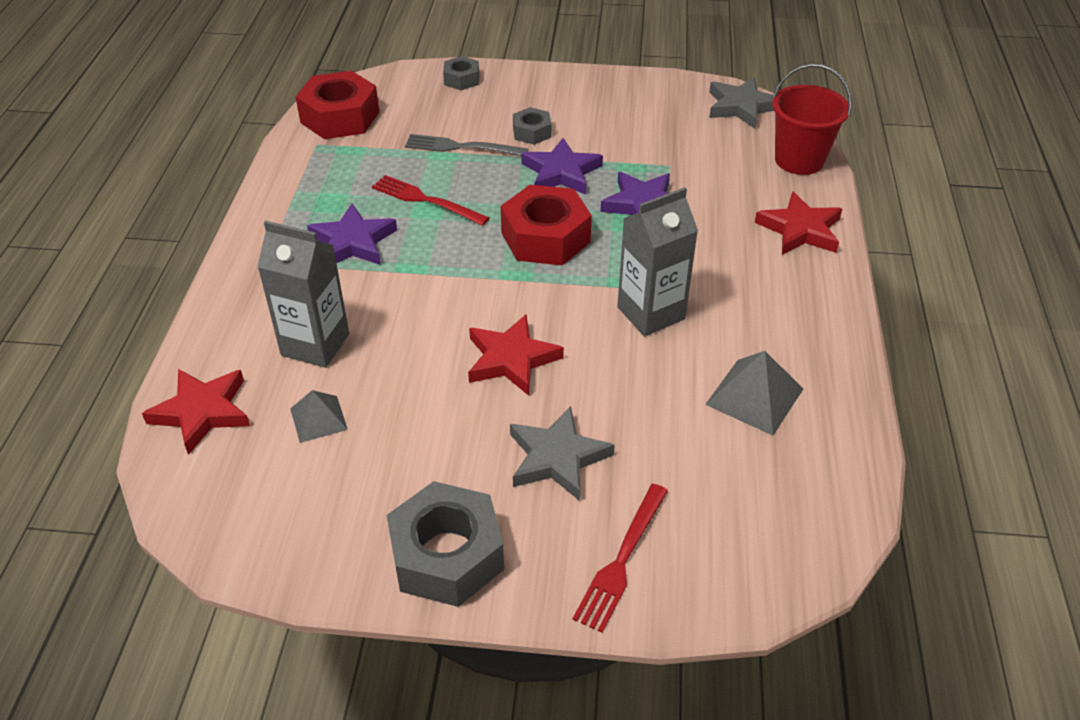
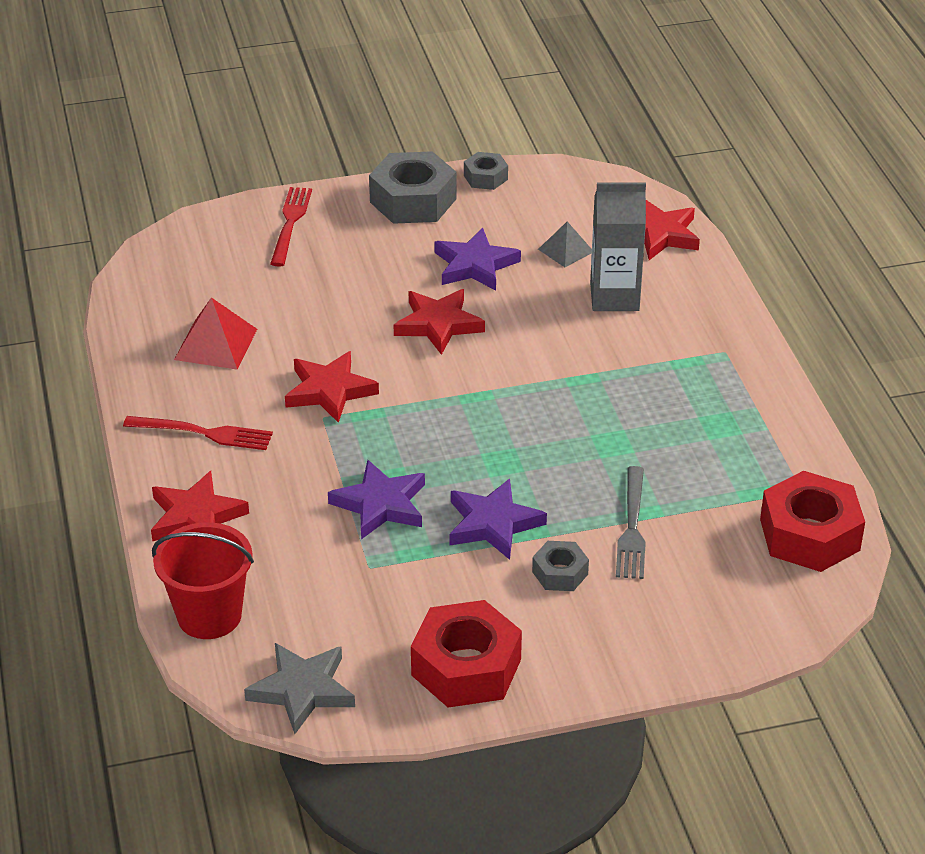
camera: 160 degrees right, 5 degrees down
purple star [307,203,397,265] -> purple star moved to [435,228,521,291]
red fork [372,175,489,226] -> red fork moved to [123,416,273,450]
grey fork [405,134,529,156] -> grey fork turned 105 degrees clockwise [616,466,646,579]
grey nut [443,56,479,90] -> grey nut moved to [464,152,508,190]
red nut [501,185,592,265] -> red nut moved to [411,600,522,707]
grey star [510,406,615,501] -> none
grey carton [617,187,698,336] -> red star [285,351,379,423]
grey pyramid [705,351,803,436] -> red pyramid [174,297,257,370]

